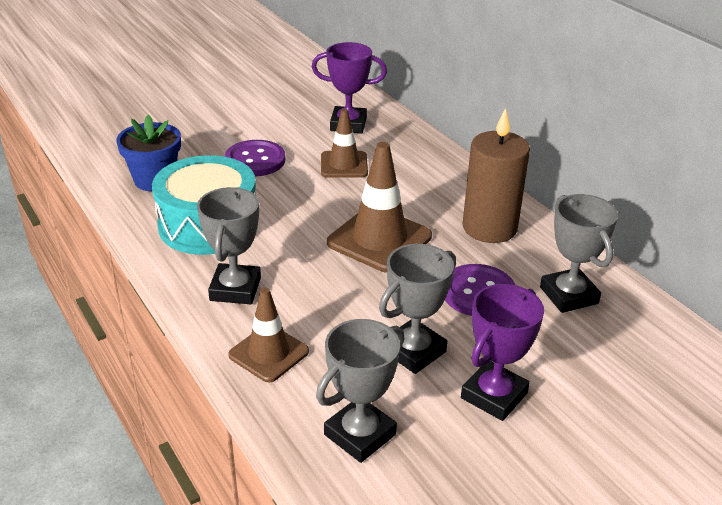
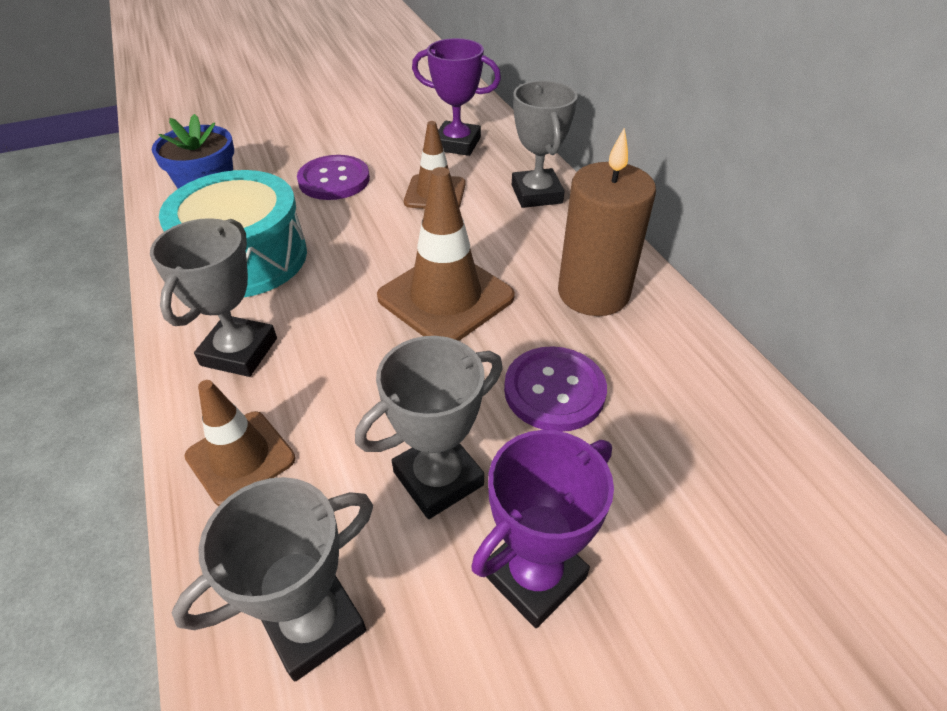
camera: 10 degrees right, 10 degrees up
grey trophy [540,194,618,313] -> grey trophy moved to [512,80,578,208]

